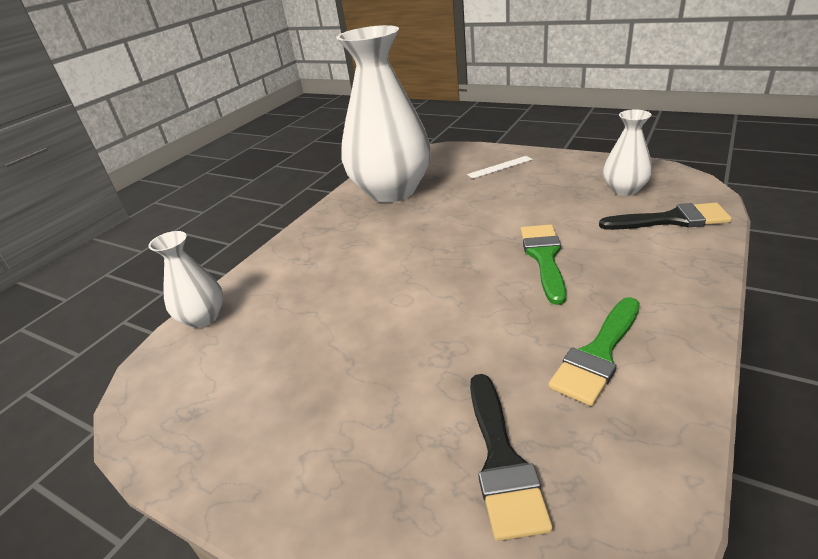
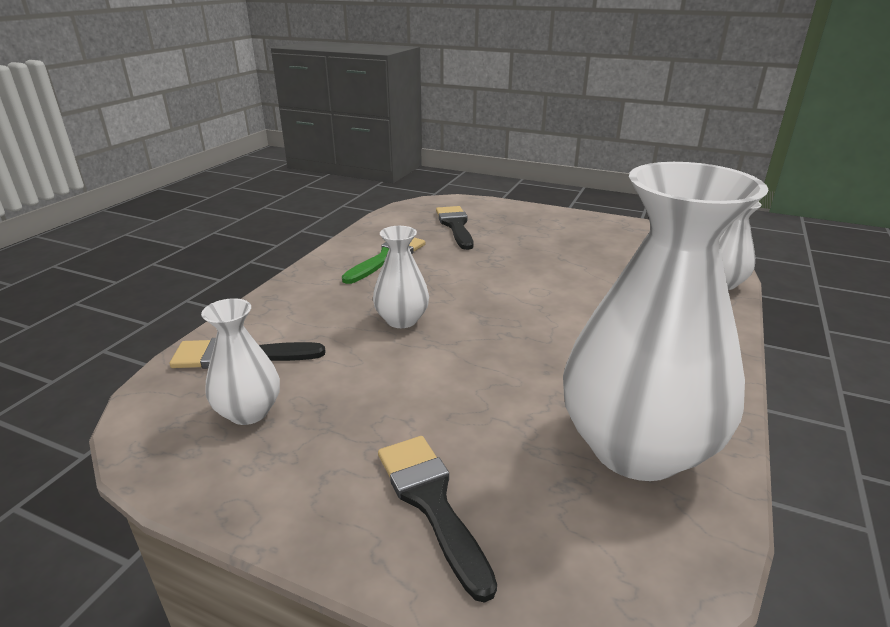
camera: 170 degrees right, 5 degrees down
white ruler [467,156,533,179] -> black brush [378,436,497,603]
green brush [521,225,566,305] -> white vase [373,226,429,328]

